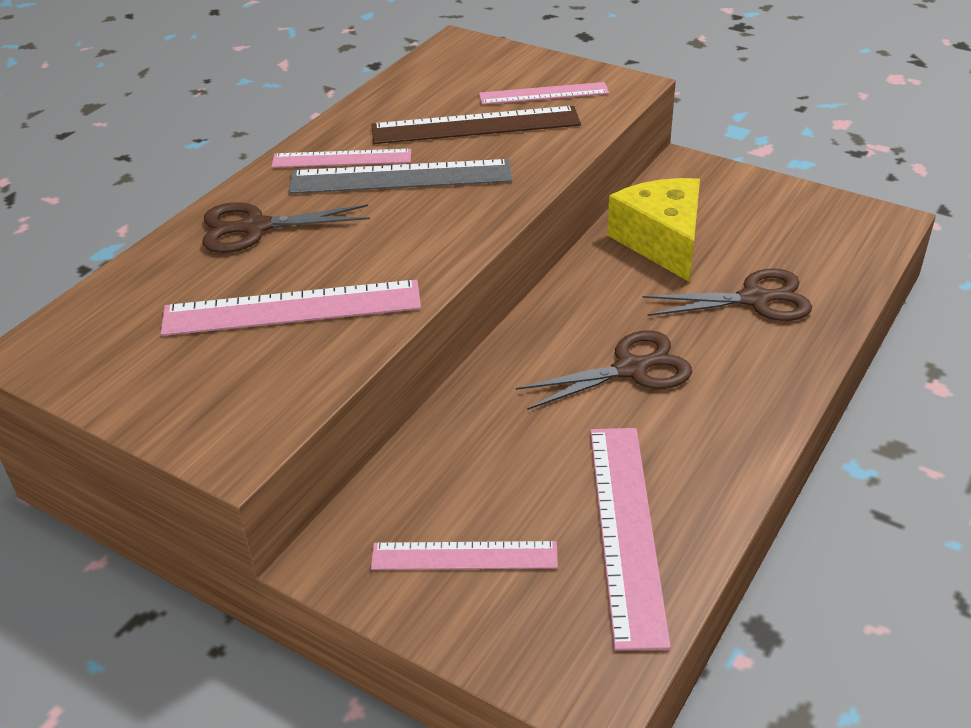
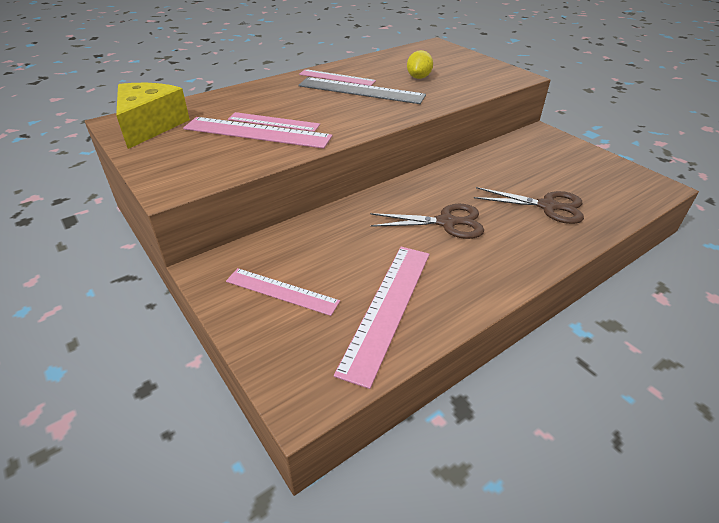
camera: 20 degrees right, 0 degrees up
brown scissors [202,202,370,253] -> none
brown ruler [371,106,581,144] -> yellow lemon [407,50,433,79]
pink ruler [479,82,609,105] -> pink ruler moved to [228,112,320,132]
yellow cheese [607,178,700,282] -> yellow cheese moved to [116,83,190,149]

